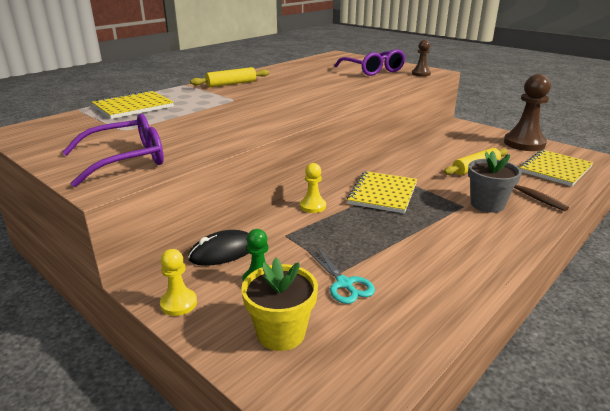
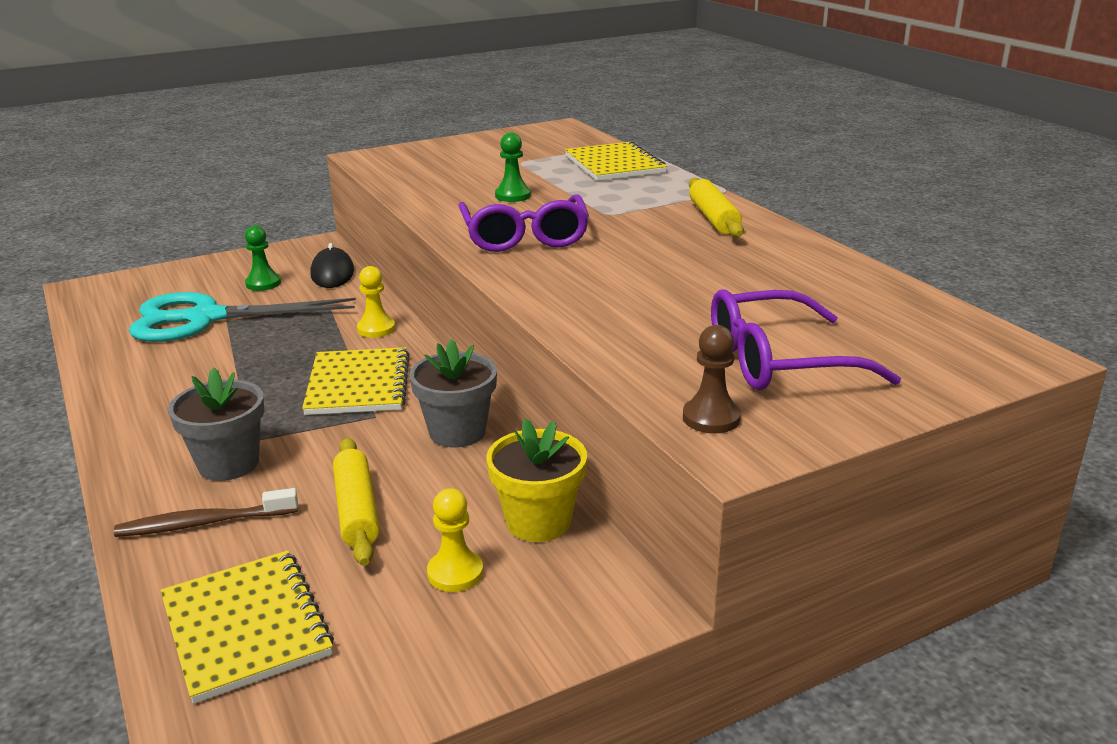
camera: 110 degrees right, 0 degrees up
purple glasses [62,113,164,187] -> purple glasses moved to [458,194,589,252]
yellow pawn [160,249,197,316] -> yellow pawn moved to [427,488,483,592]
yellow flower pot [241,258,318,351] -> yellow flower pot moved to [486,418,587,542]
turquoise scissors [309,249,375,304] -> turquoise scissors [129,292,356,342], size x2.10
yellow notebook [347,171,417,214] -> yellow notebook turned 45 degrees clockwise [302,347,410,415]
brown pawn [504,74,551,151] -> none
none -> grey flower pot [409,339,497,447]
none -> green pawn [495,133,531,202]

